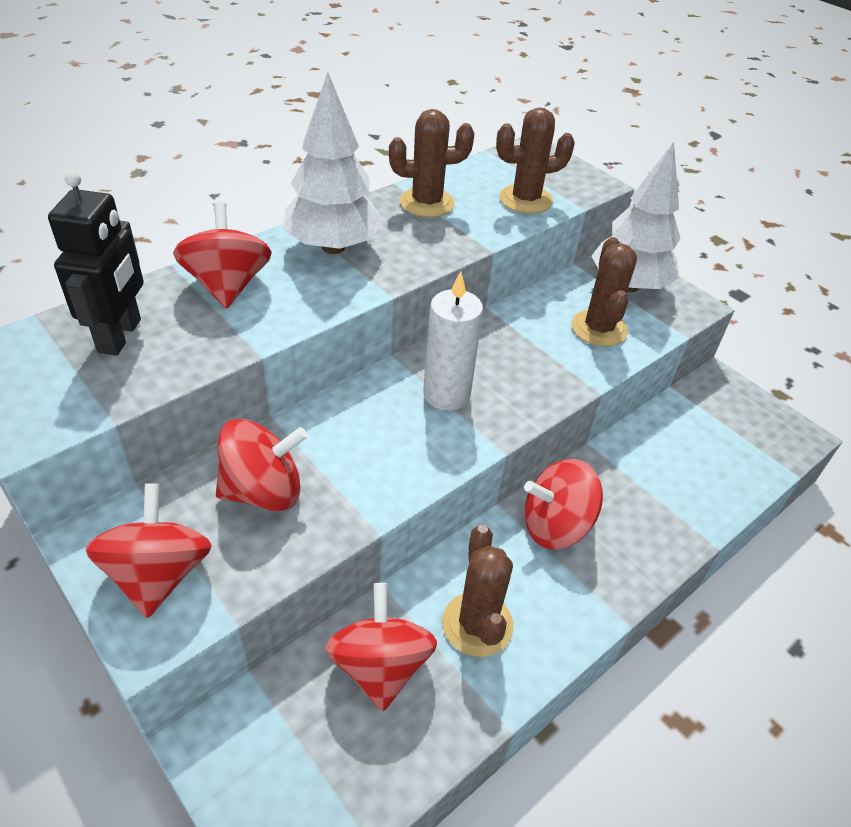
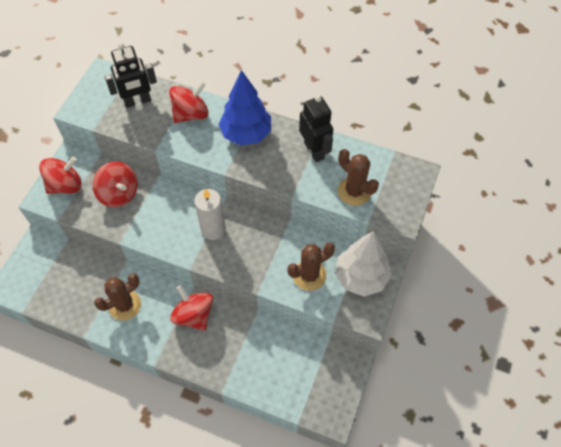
camera: 65 degrees right, 15 degrees up
white tree [283,73,383,254] -> blue tree [219,70,271,145]
red spinning top [325,583,437,711] -> none
brown cactus [389,109,474,217] -> black robot [299,95,333,162]

